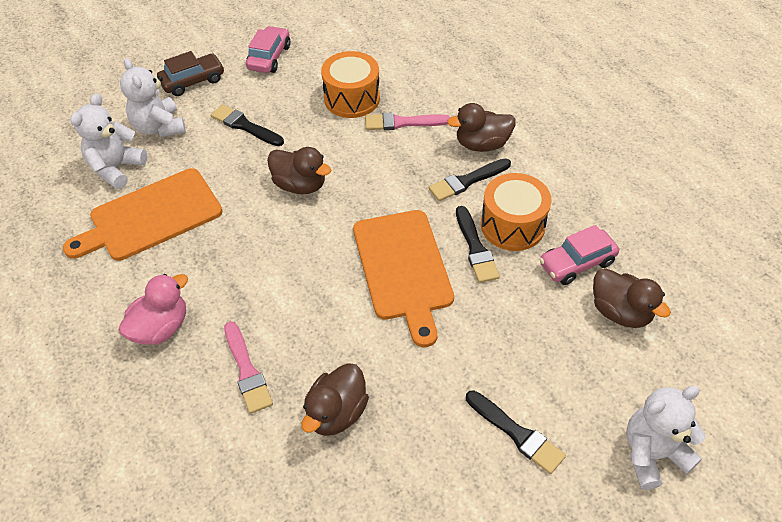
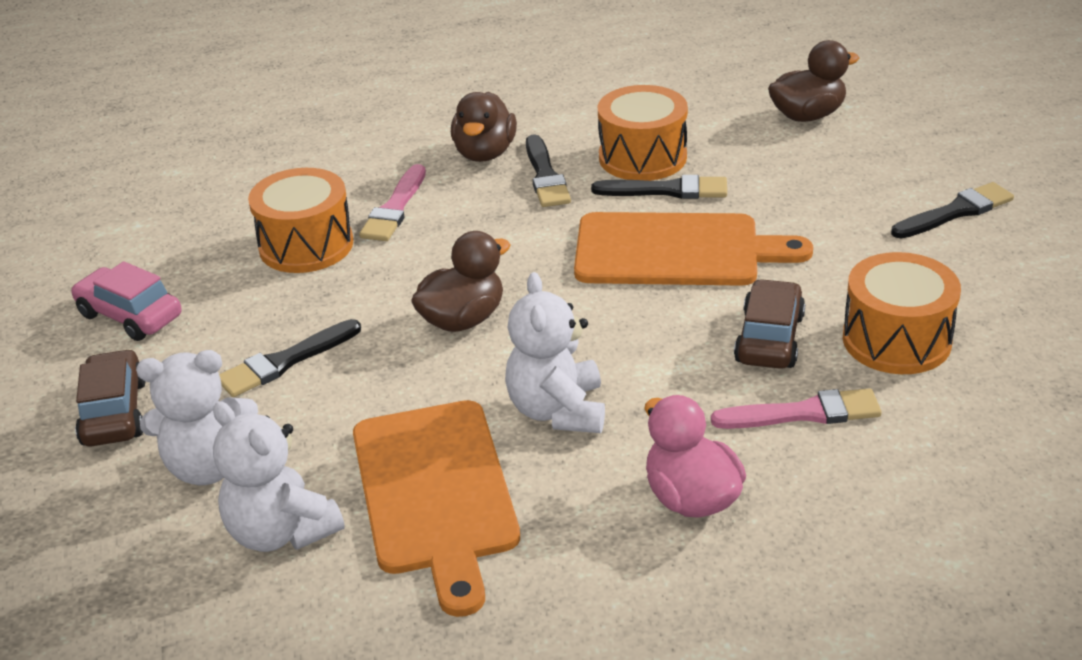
camera: 70 degrees left, 15 degrees down
brown duck [302,363,369,436] -> orange drum [843,252,961,374]
pink car [539,225,619,285] -> none
white teddy bear [626,386,706,490] -> white teddy bear moved to [505,272,605,433]
none -> brown car [734,279,805,369]

